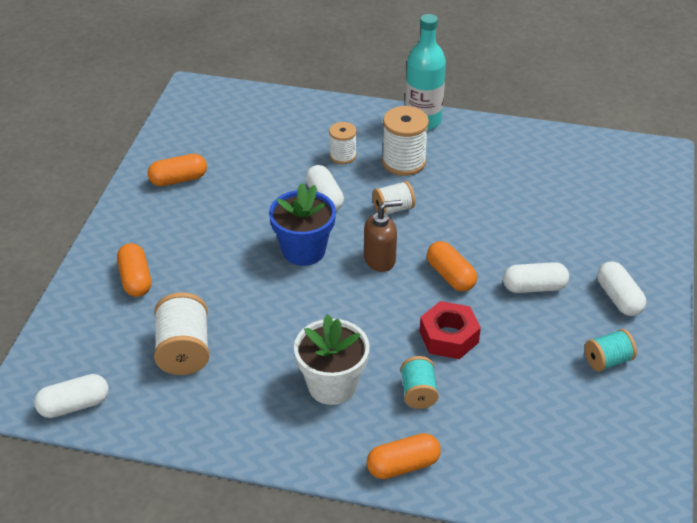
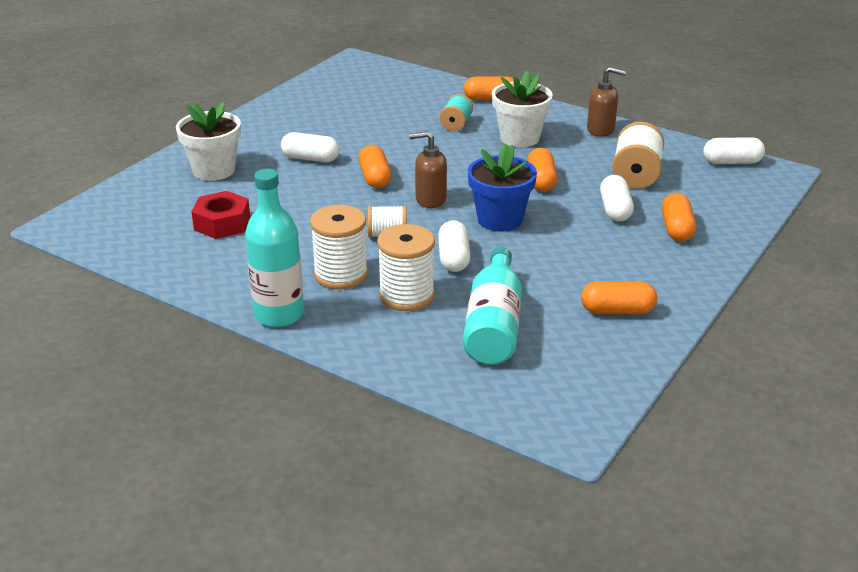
camera: 160 degrees left, 10 degrees down
white spool [329,122,357,164] -> white spool [377,224,435,311], size x1.63
red nut [420,301,481,359] -> red nut moved to [191,191,250,239]
turquoise spool [585,329,637,372] -> none
white capsule [597,261,646,316] -> white capsule moved to [600,175,634,222]
none -> white flower pot [176,102,241,181]
none -> turquoise bottle [463,247,522,365]
none -> orange capsule [527,148,557,192]
none -> brown soap dispenser [587,67,626,137]

